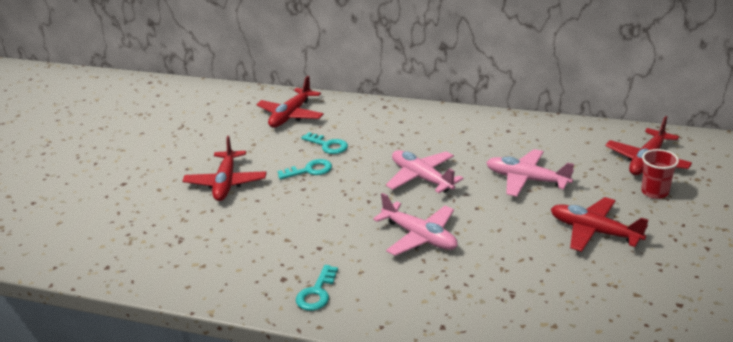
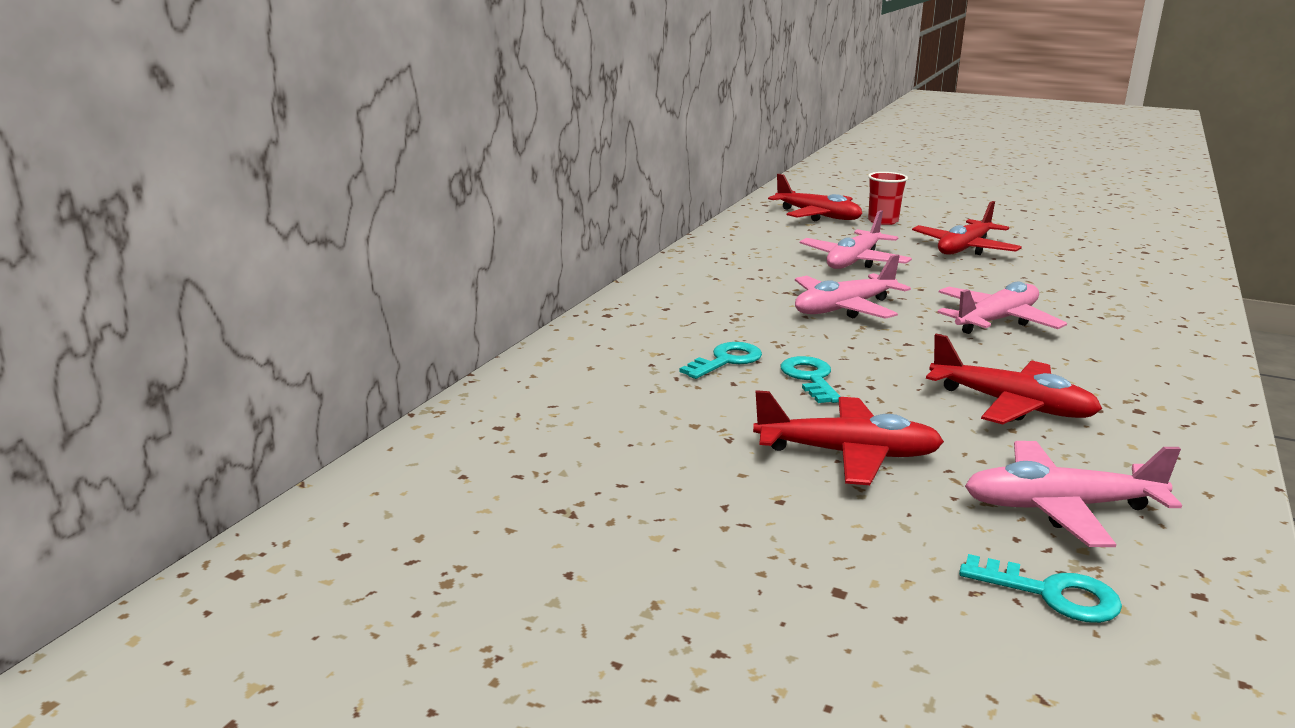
camera: 85 degrees left, 10 degrees down
red plane [256,76,324,128] -> red plane moved to [926,334,1102,424]
turquoise key [296,265,338,311] -> turquoise key moved to [959,554,1122,623]
none -> pink plane [965,441,1182,547]

